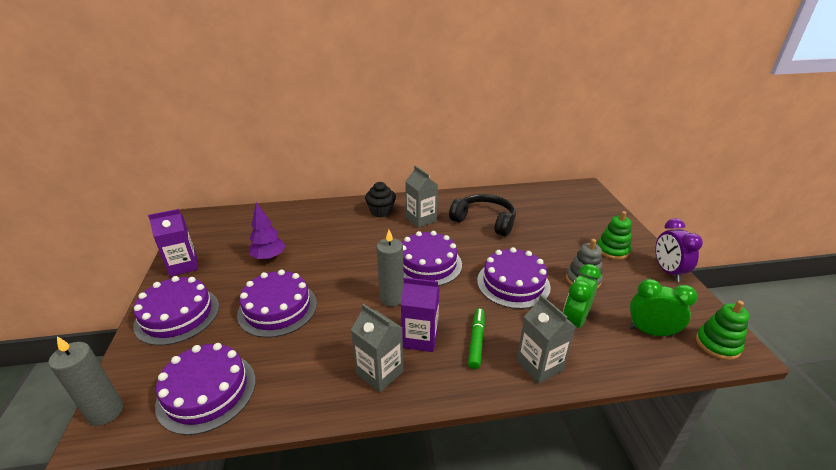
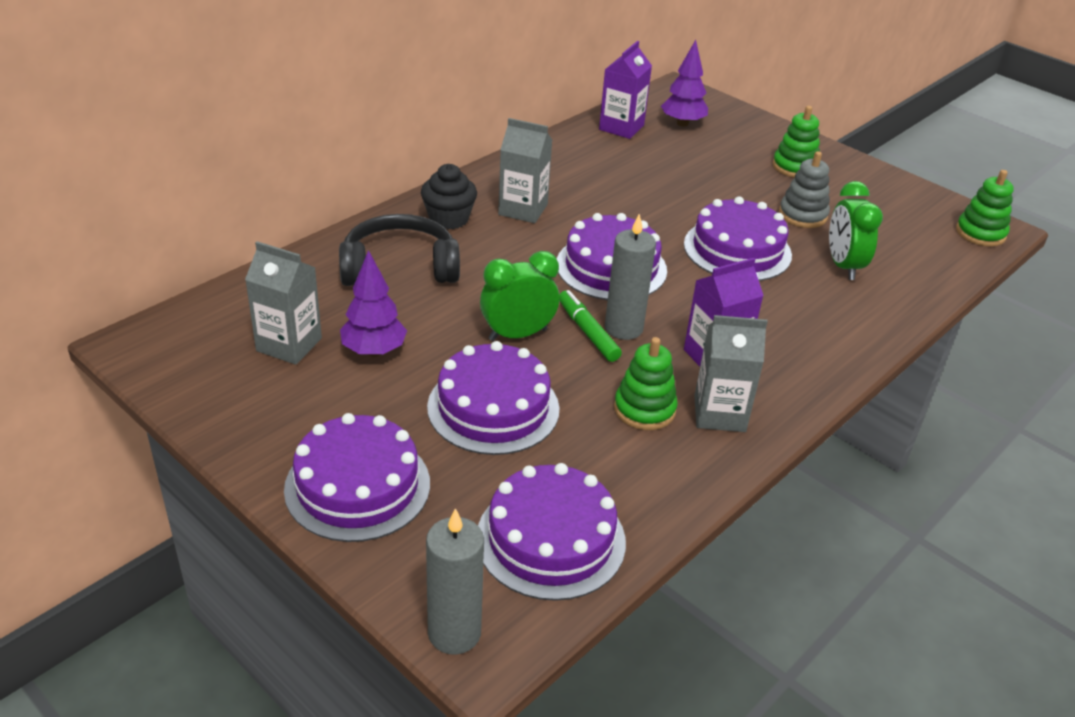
camera: 40 degrees left, 5 degrees up
purple carton [148,209,198,277] -> purple carton moved to [599,41,652,139]
black headphones [449,194,516,236] -> black headphones moved to [339,214,460,286]
green marker [468,308,485,369] -> green marker moved to [559,290,622,362]
grey carton [516,294,576,384] -> grey carton moved to [245,241,322,365]
green clock [629,279,697,337] -> green clock moved to [480,251,559,341]
purple clock [655,218,703,282] -> none
none -> green stacking toy [614,337,678,430]
none -> purple tree [661,40,708,127]

